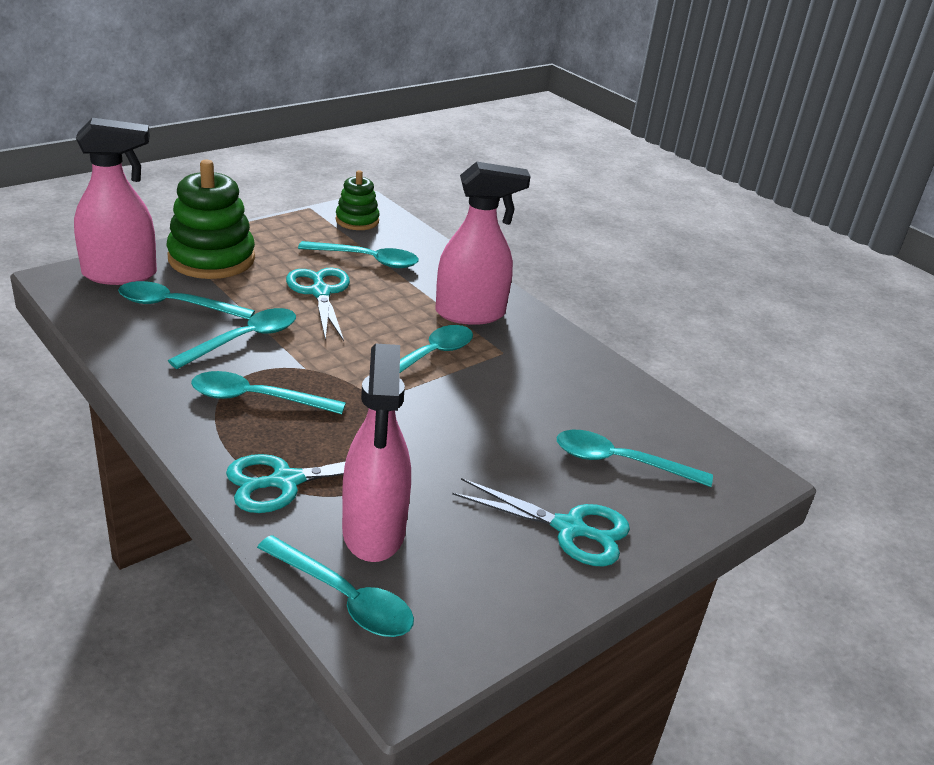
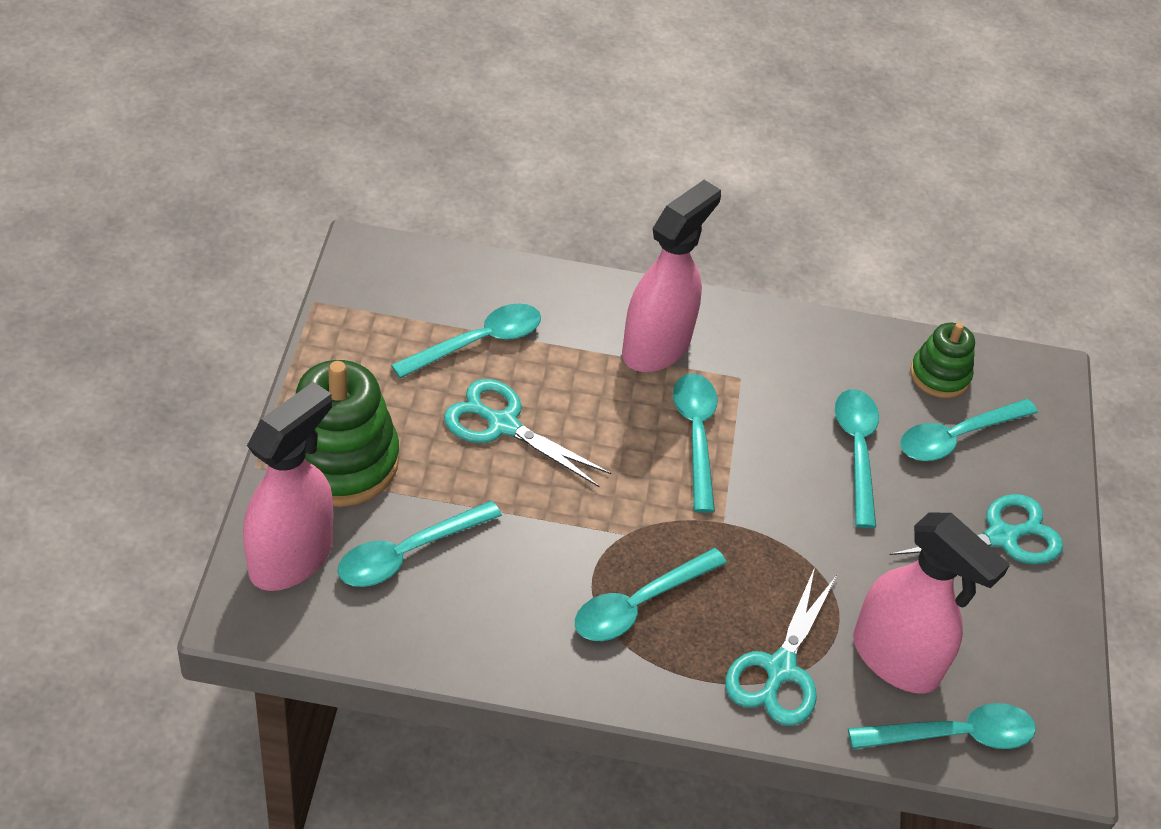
camera: 45 degrees left, 15 degrees up
turquoise spoon [168,308,296,369] -> turquoise spoon moved to [835,389,879,528]
green stacking toy [336,170,380,230] -> green stacking toy moved to [910,323,975,398]

